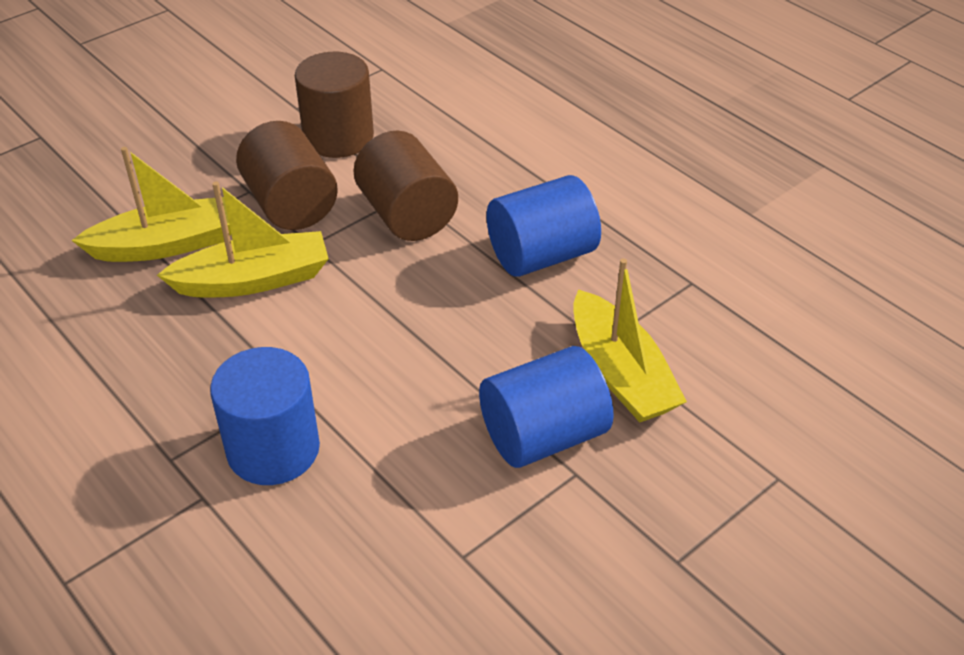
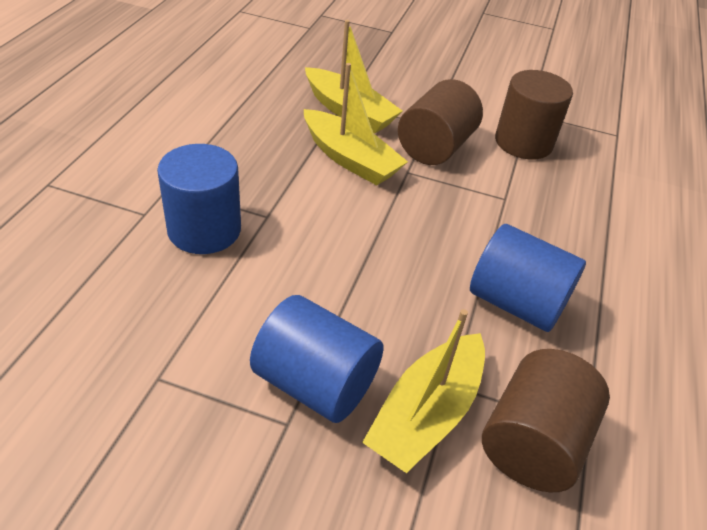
camera: 55 degrees right, 0 degrees up
brown cylinder [354,131,458,241] -> brown cylinder moved to [482,349,610,492]

